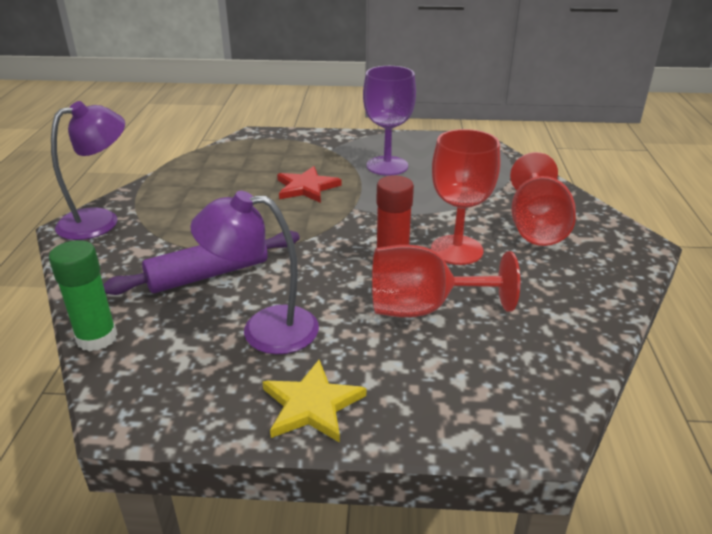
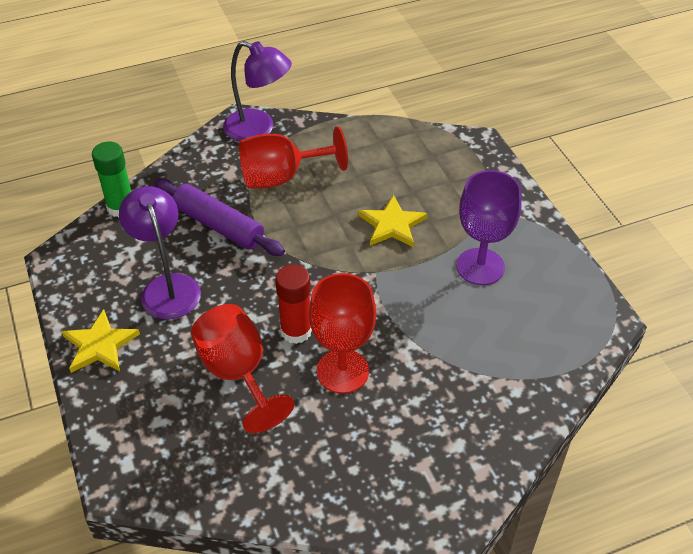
camera: 65 degrees right, 15 degrees up
red star [277,166,342,203] -> yellow star [358,195,427,248]
red goblet [510,152,576,246] -> red goblet moved to [239,126,348,189]

